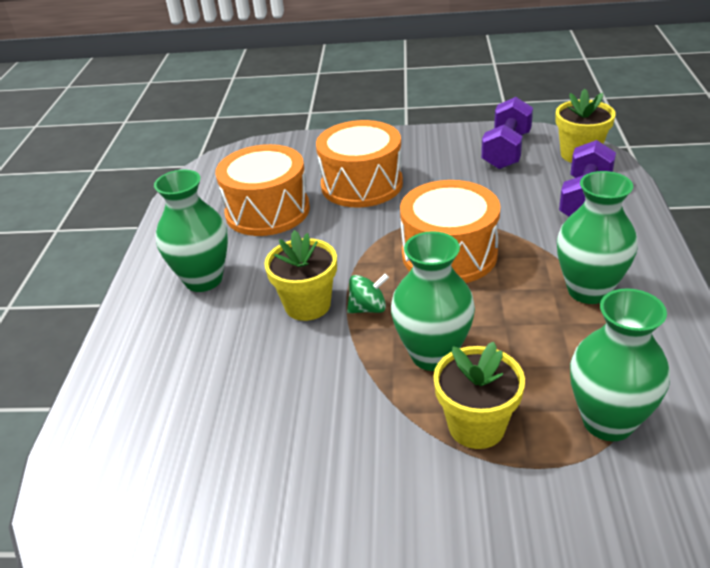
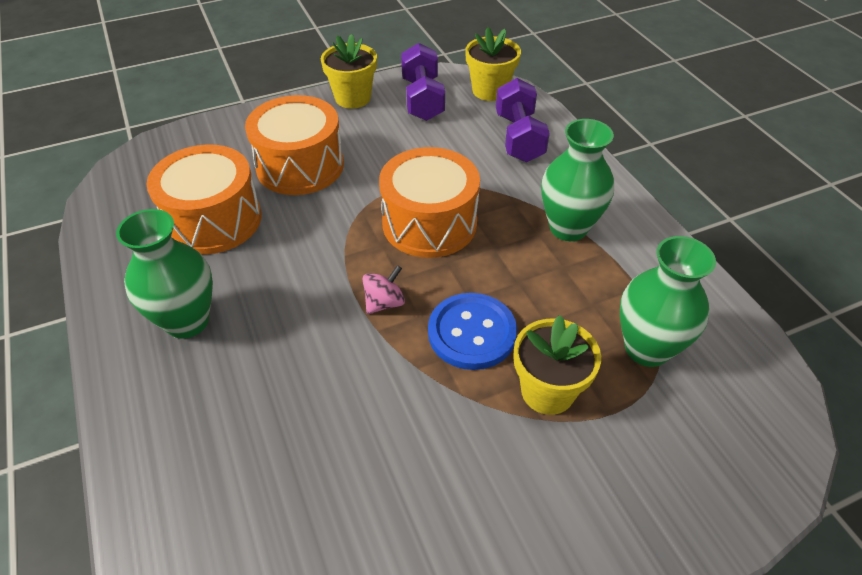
camera: 30 degrees left, 10 degrees up
yellow flower pot [264,230,337,321] -> yellow flower pot moved to [321,34,377,108]
green spinning top [347,274,389,313] -> pink spinning top [363,265,405,314]
green vase [391,231,475,371] -> blue button [428,293,517,370]

